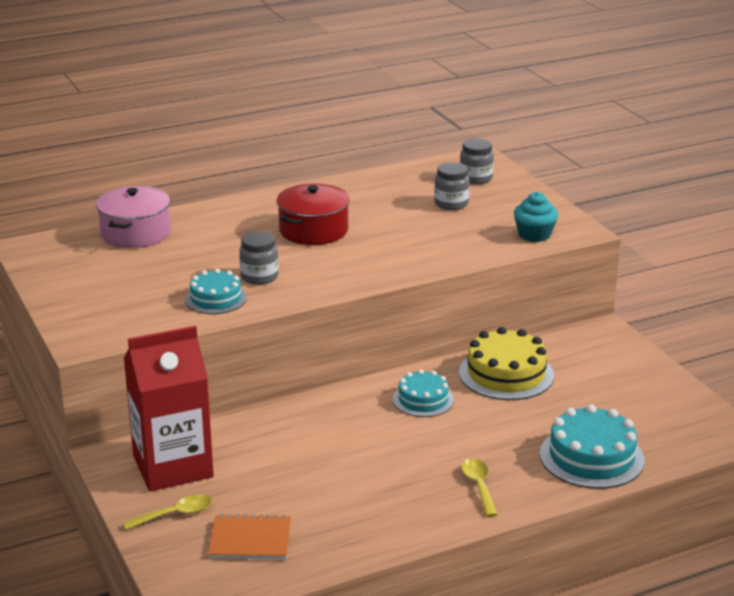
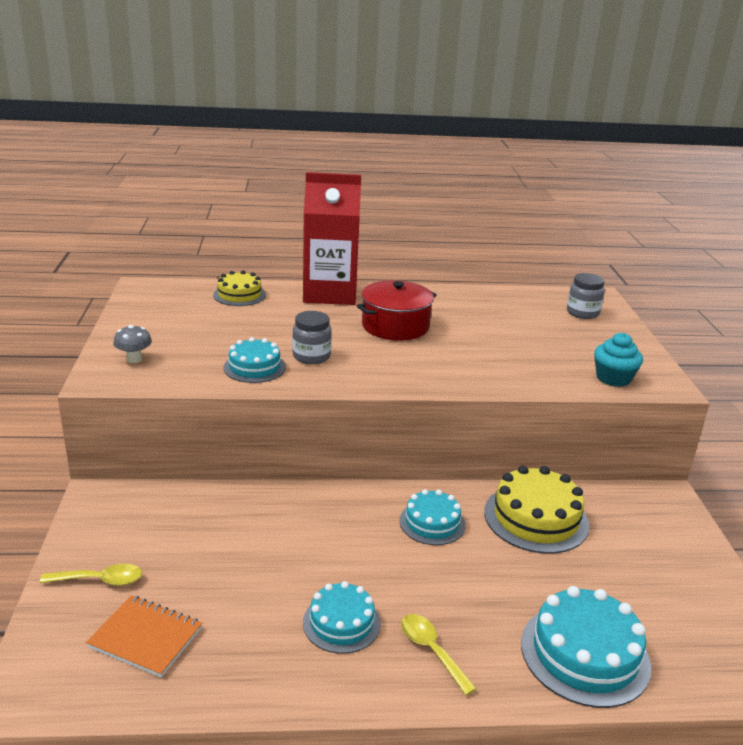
camera: 20 degrees right, 0 degrees up
pink pot [96,186,171,248] -> yellow cake [213,270,266,306]
red carton [124,326,214,492] -> red carton moved to [303,172,361,305]
grey jar [434,162,470,210] -> none
yellow spoon [461,459,498,517] -> yellow spoon turned 45 degrees counterclockwise [401,614,477,695]
none -> grey mushroom [113,325,152,363]
none -> turquoise cake [303,581,381,654]

